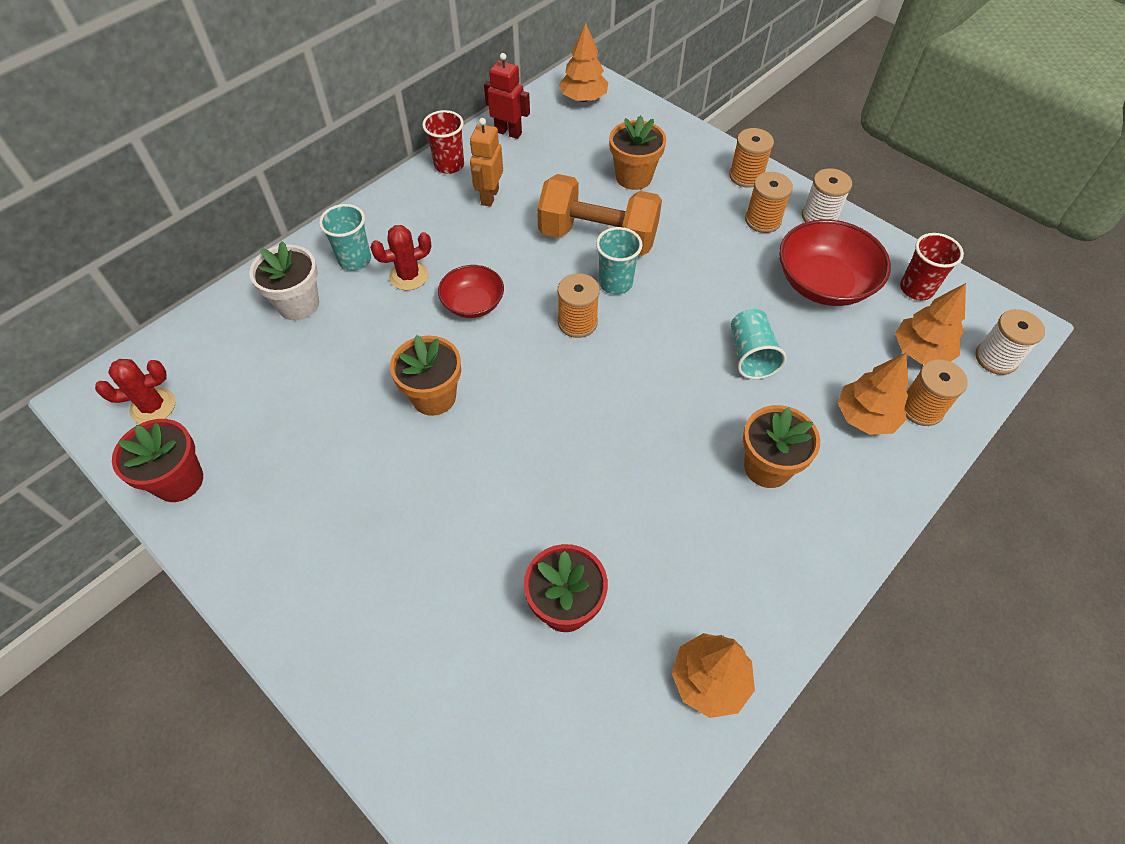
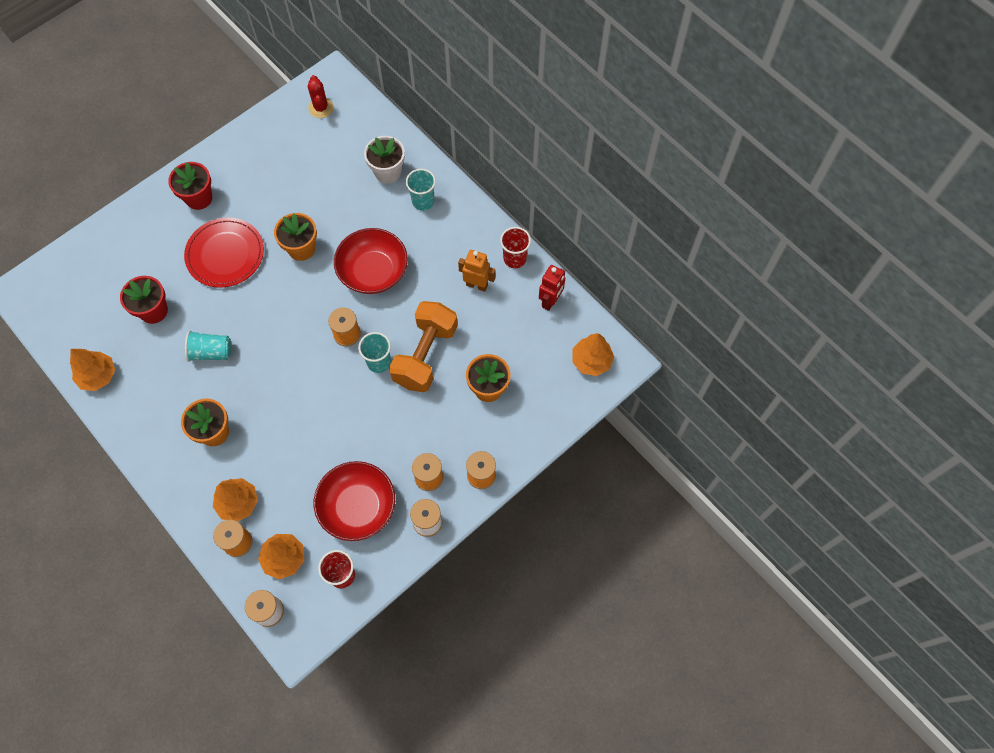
camera: 95 degrees right, 10 degrees up
red flower pot [112,419,203,502] -> red flower pot moved to [168,162,212,210]
red cactus [370,225,431,290] -> none
red bowl [438,265,504,318] -> red bowl [334,228,408,294], size x1.66
turquoise cup [731,309,786,379] -> turquoise cup moved to [185,330,231,362]
none -> red plate [184,217,264,288]

